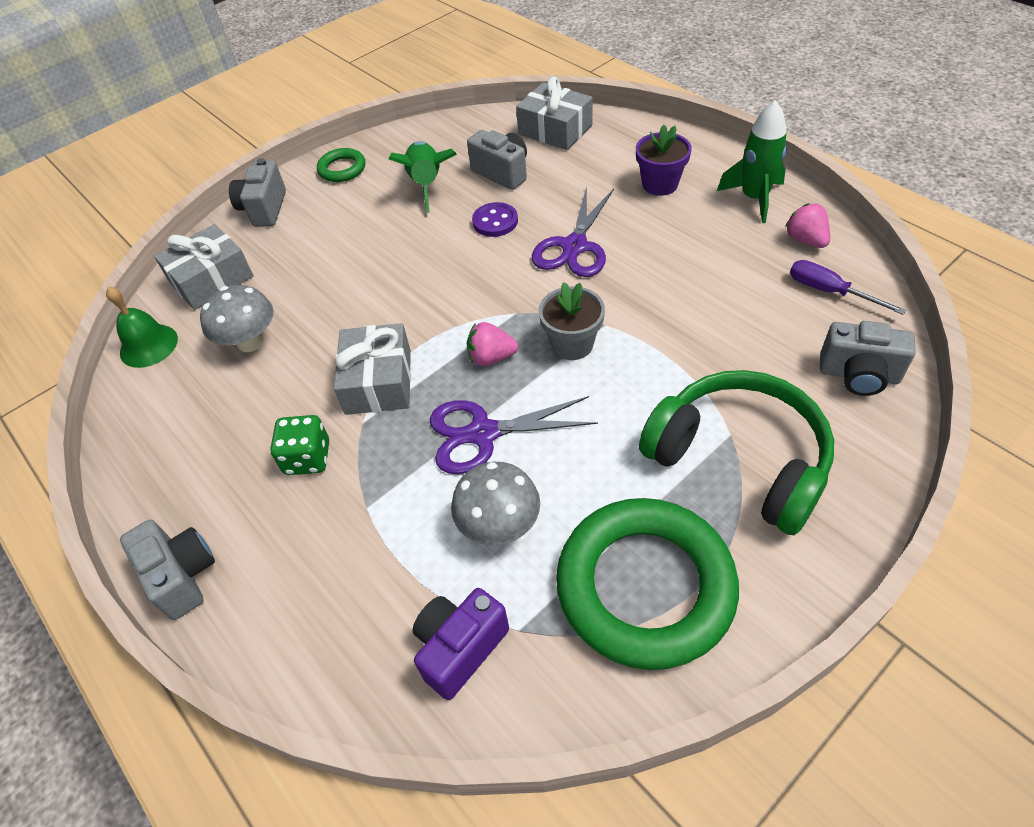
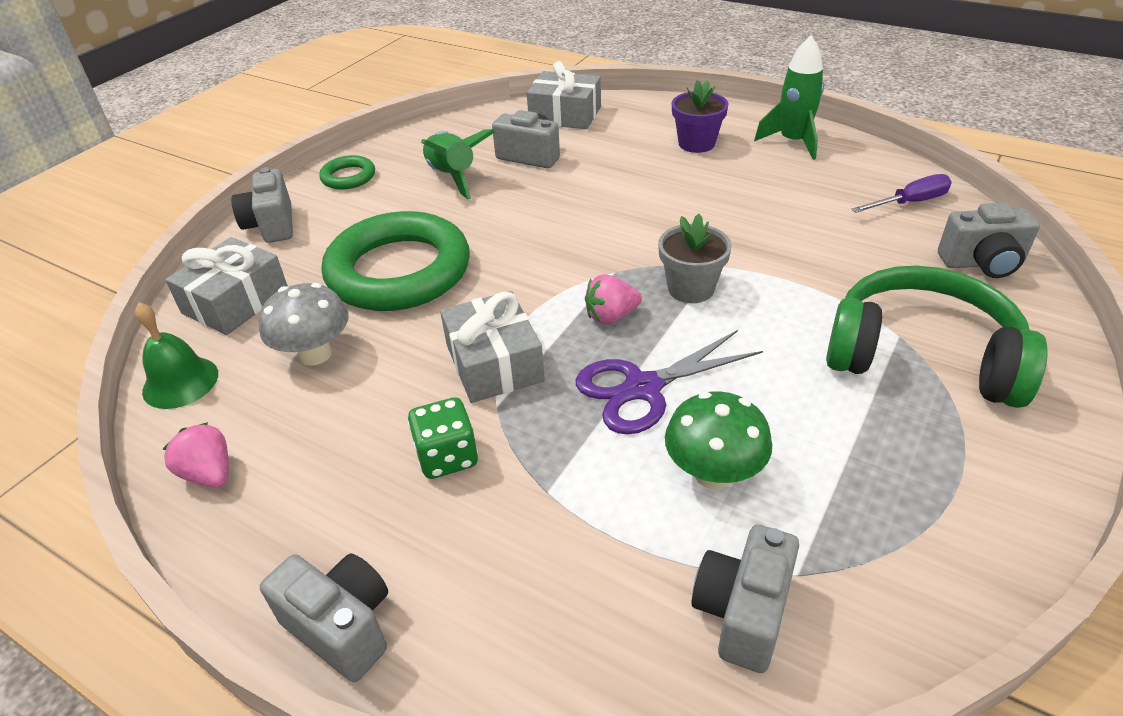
camera: 20 degrees left, 10 degrees down
purple camera [413,588,509,700] -> grey camera [691,525,799,673]
grey mushroom [451,462,540,545] -> green mushroom [665,391,772,489]
purple button [472,202,518,237] -> none
purple scissors [532,186,614,277] -> none
green ring [556,498,739,670] -> green ring moved to [322,211,470,311]
pink strawberry [785,203,830,248] -> pink strawberry moved to [162,422,229,488]
purple screwdriver [790,260,906,315] -> purple screwdriver turned 135 degrees clockwise [851,174,952,213]

